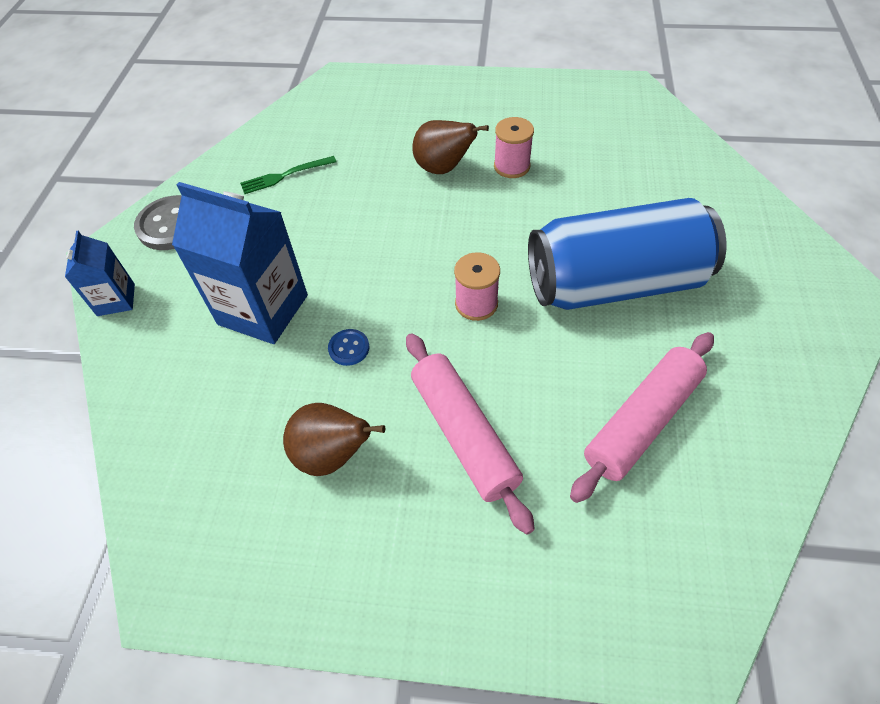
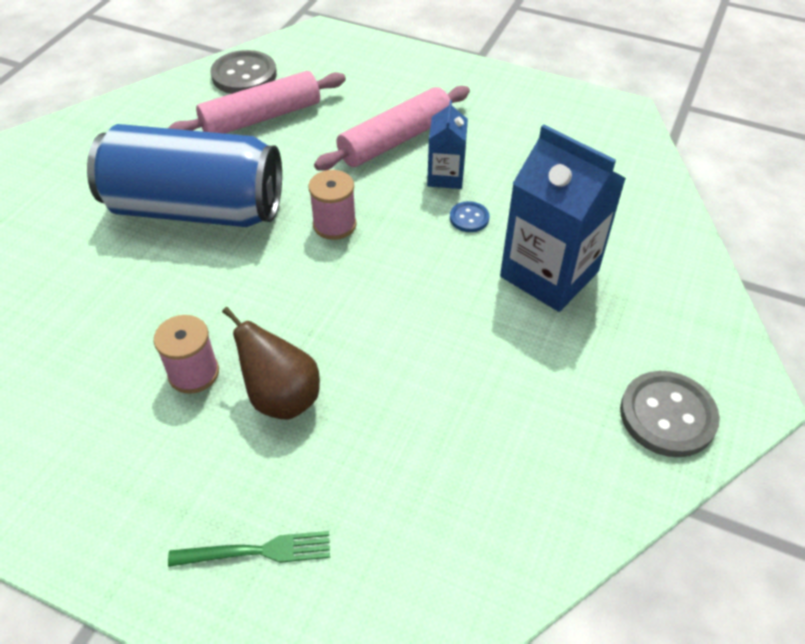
camera: 165 degrees left, 5 degrees down
blue carton [65,231,135,316] -> blue carton moved to [427,100,468,189]
green fork [240,156,337,194] -> green fork moved to [168,531,330,567]
brown pear [283,403,385,476] -> none
pink rolling pin [406,333,535,535] -> pink rolling pin turned 60 degrees clockwise [314,86,470,171]
none -> grey button [210,50,277,94]

